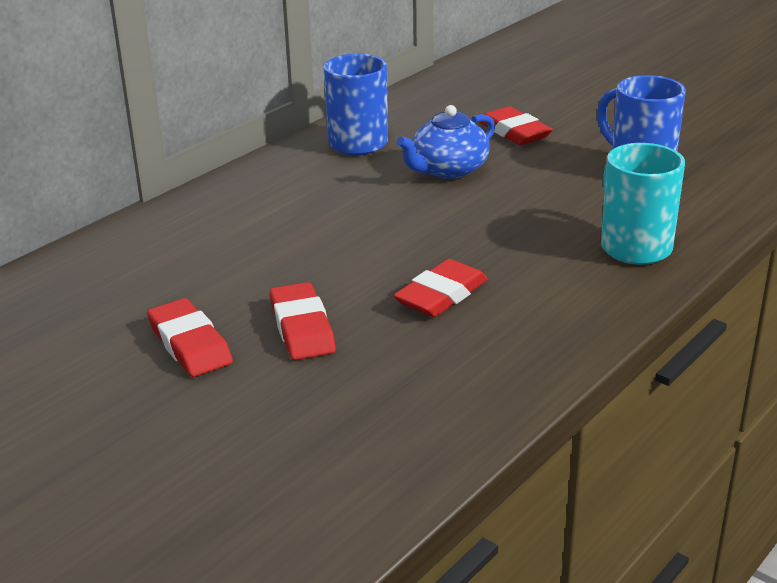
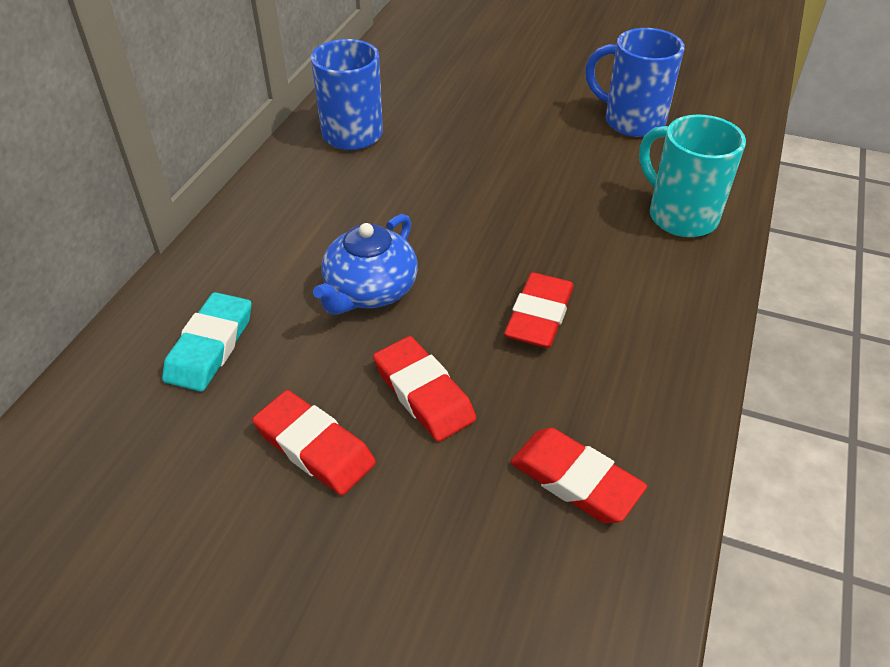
camera: 20 degrees left, 15 degrees up
blue teapot [397,105,495,179] -> blue teapot moved to [313,214,418,315]
red eraser [479,106,553,145] -> red eraser moved to [510,428,647,523]
none -> turquoise eraser [162,292,252,392]

